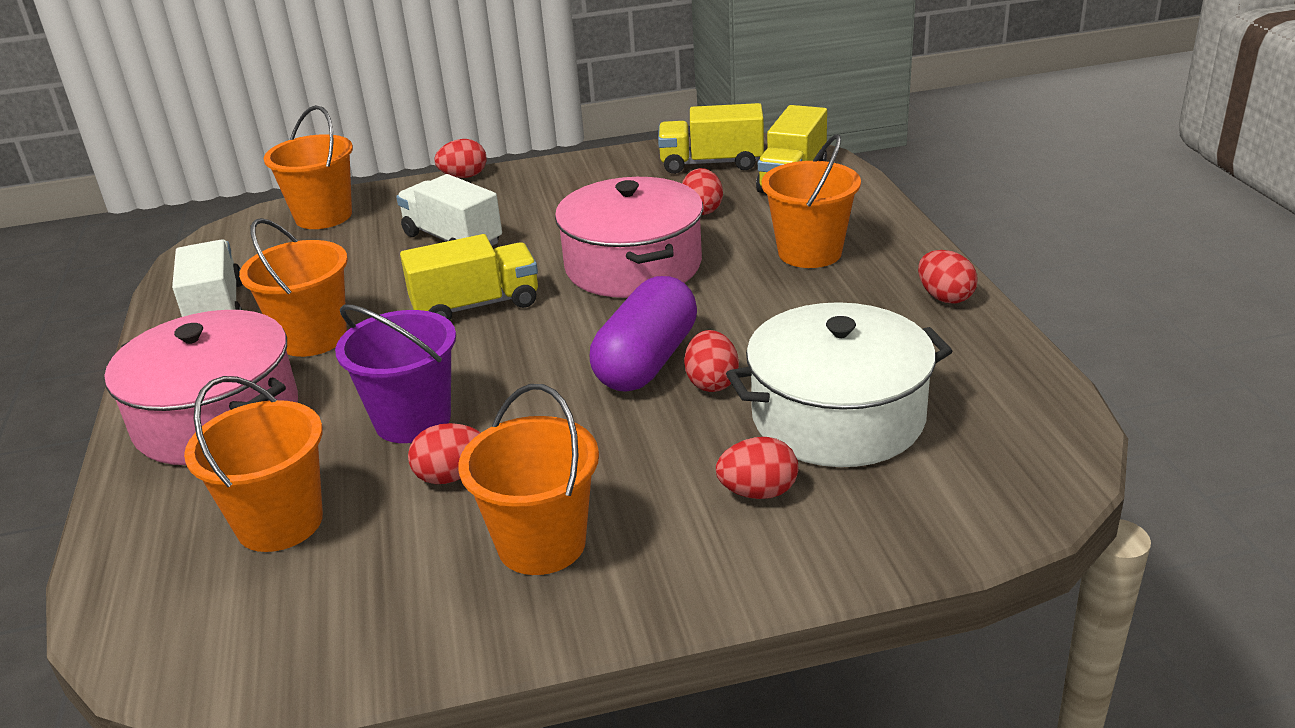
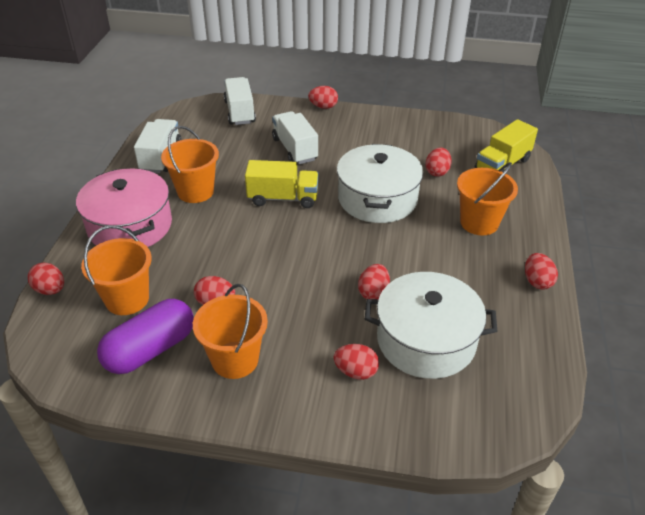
camera: 20 degrees right, 10 degrees up
orange bucket [264,105,353,229] -> white truck [224,77,256,125]
purple bucket [335,305,456,443] -> none
pink pot [555,177,703,298] -> white pot [337,144,424,223]
purple capsule [590,276,697,392] -> purple capsule moved to [97,299,194,374]
yellow truck [658,103,764,174] -> none
none -> red egg [27,263,64,295]

